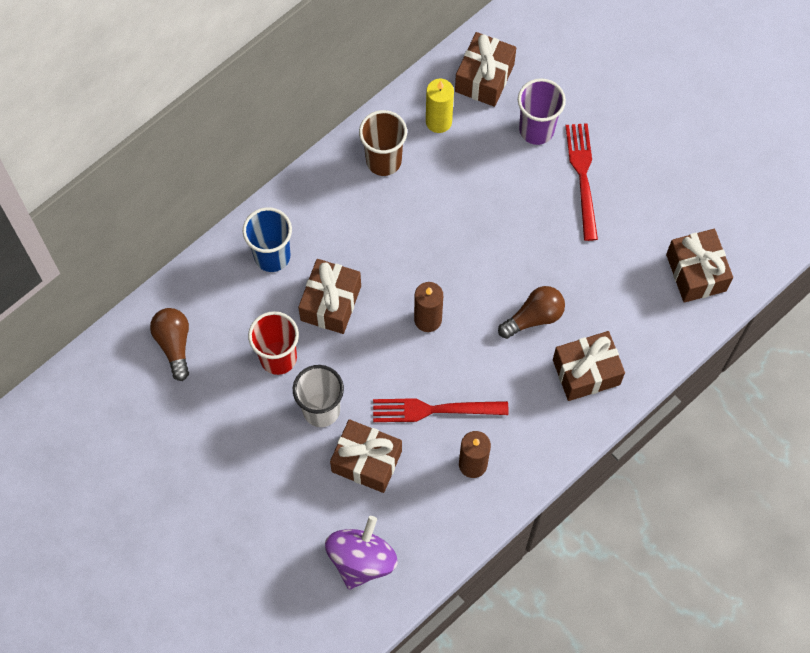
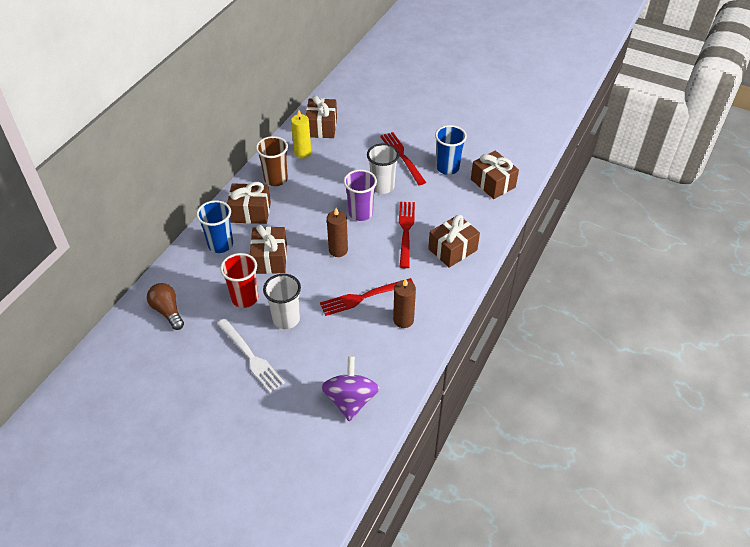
camera: 20 degrees left, 20 degrees down
brown gift [330,419,402,493] -> brown gift moved to [227,182,271,224]
brown light bulb [498,286,565,339] -> red fork [399,202,415,268]
purple cup [518,78,566,145] -> purple cup moved to [344,170,377,221]
none -> white fork [217,319,285,392]
none -> white cup [367,143,399,194]
none -> blue cup [435,125,467,175]

